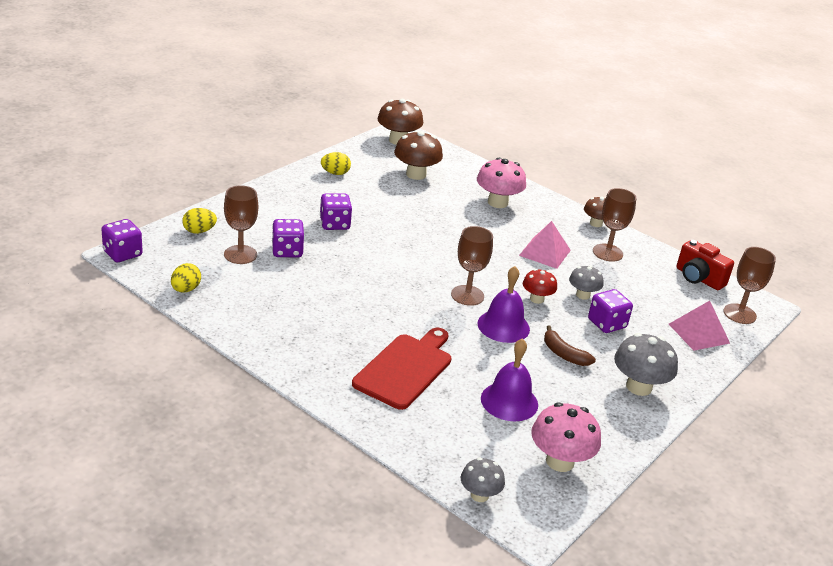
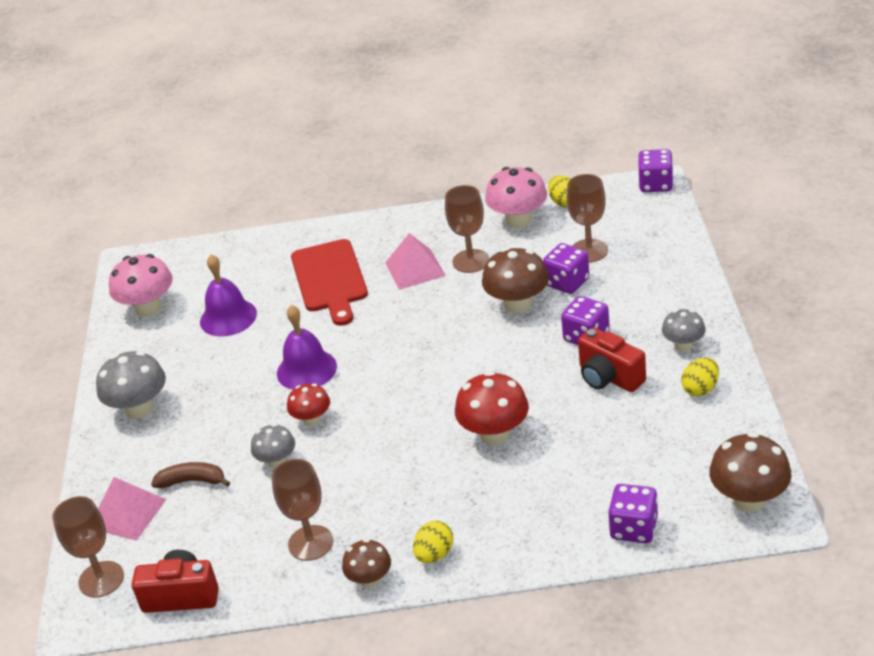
camera: 145 degrees right, 5 degrees up
yellow egg [182,208,217,234] -> yellow egg moved to [413,521,453,563]
brown mushroom [394,130,443,180] -> brown mushroom moved to [482,248,549,314]
brown goblet [451,226,493,306] -> brown goblet moved to [445,185,489,273]
grey mushroom [461,457,505,502] -> grey mushroom moved to [662,309,706,351]
pink mushroom [477,158,526,208] -> pink mushroom moved to [485,167,547,228]
pink pyramid [519,221,571,269] -> pink pyramid moved to [385,233,446,290]
brown banana [544,325,596,366] -> brown banana moved to [151,462,230,488]
purple dice [588,289,633,333] -> purple dice moved to [608,484,658,543]
none -> red mushroom [455,371,529,445]
none -> red camera [578,327,646,392]

